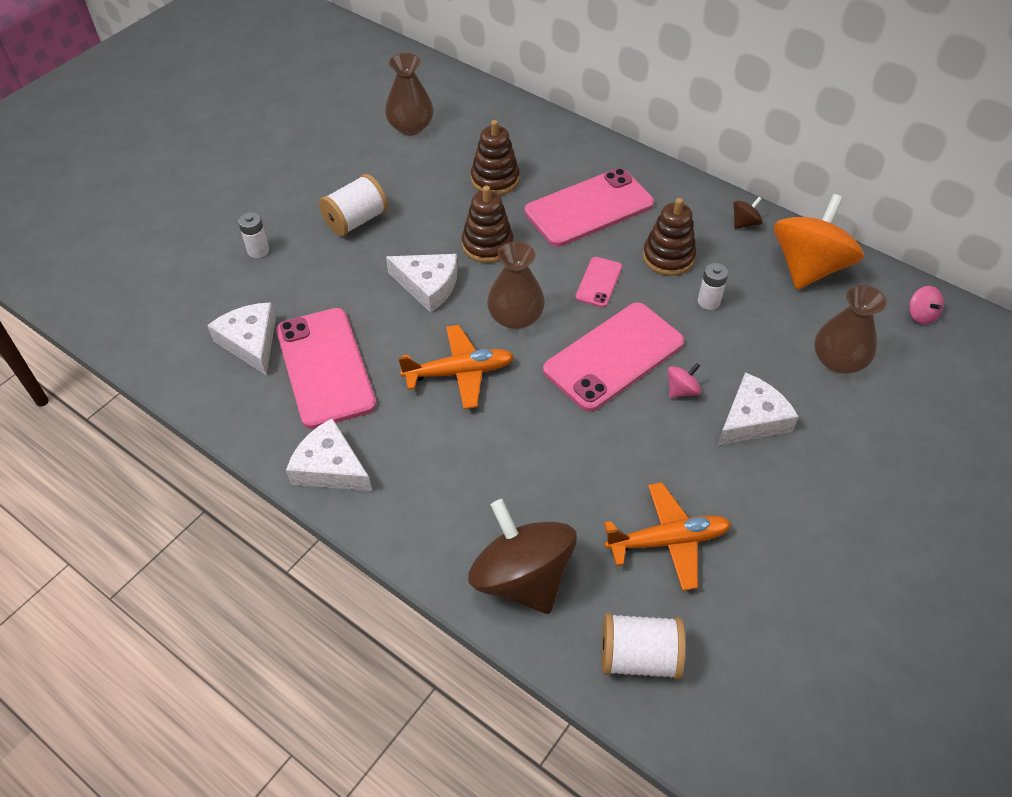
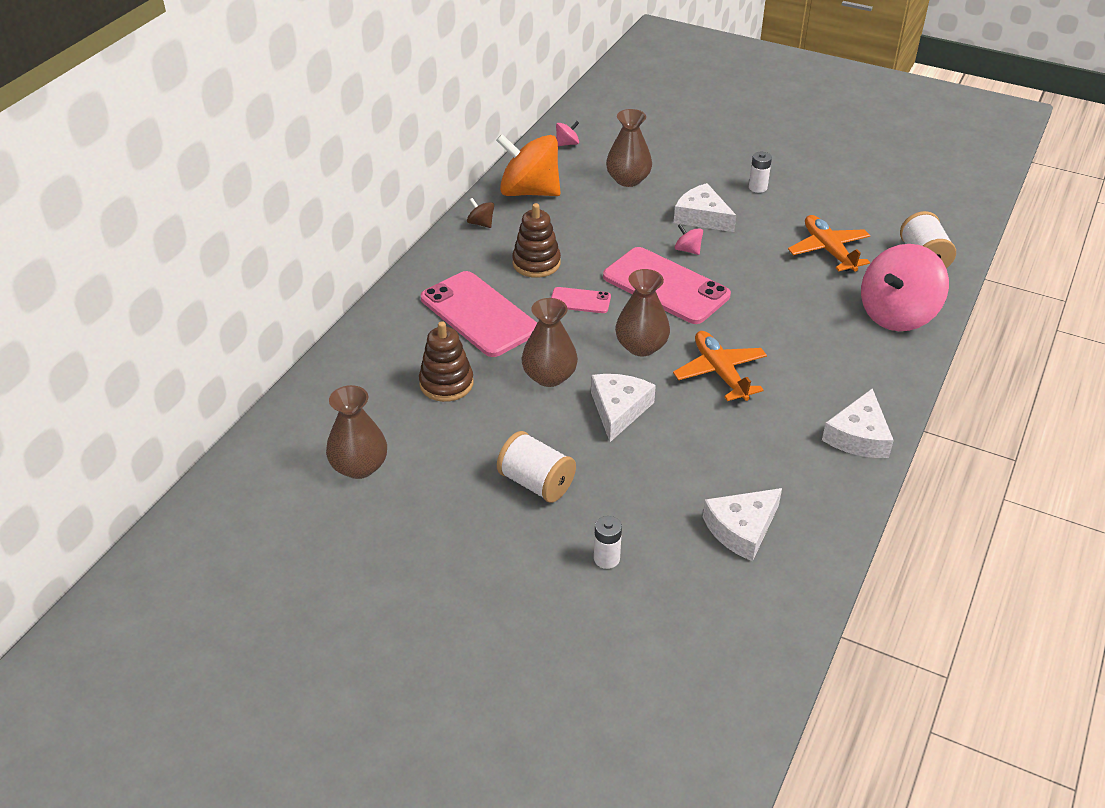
camera: 100 degrees left, 10 degrees down
pink phone [276,308,376,429] -> none
brown stacking toy [462,186,513,263] -> brown vase [522,298,578,387]
brown spinning top [468,499,577,614] -> pink spinning top [861,244,949,331]
white battery [698,263,728,310] -> white battery moved to [749,152,772,193]

